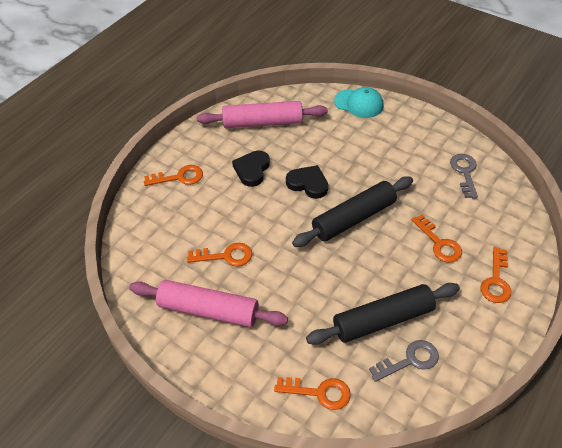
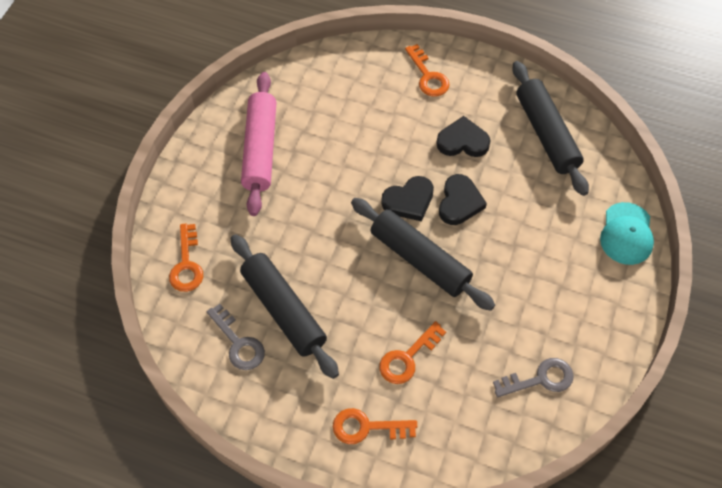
camera: 75 degrees right, 10 degrees up
orange key [187,243,252,266] -> none
pink rolling pin [197,101,328,128] -> black rolling pin [513,61,589,196]
none -> black heart [381,176,434,221]

